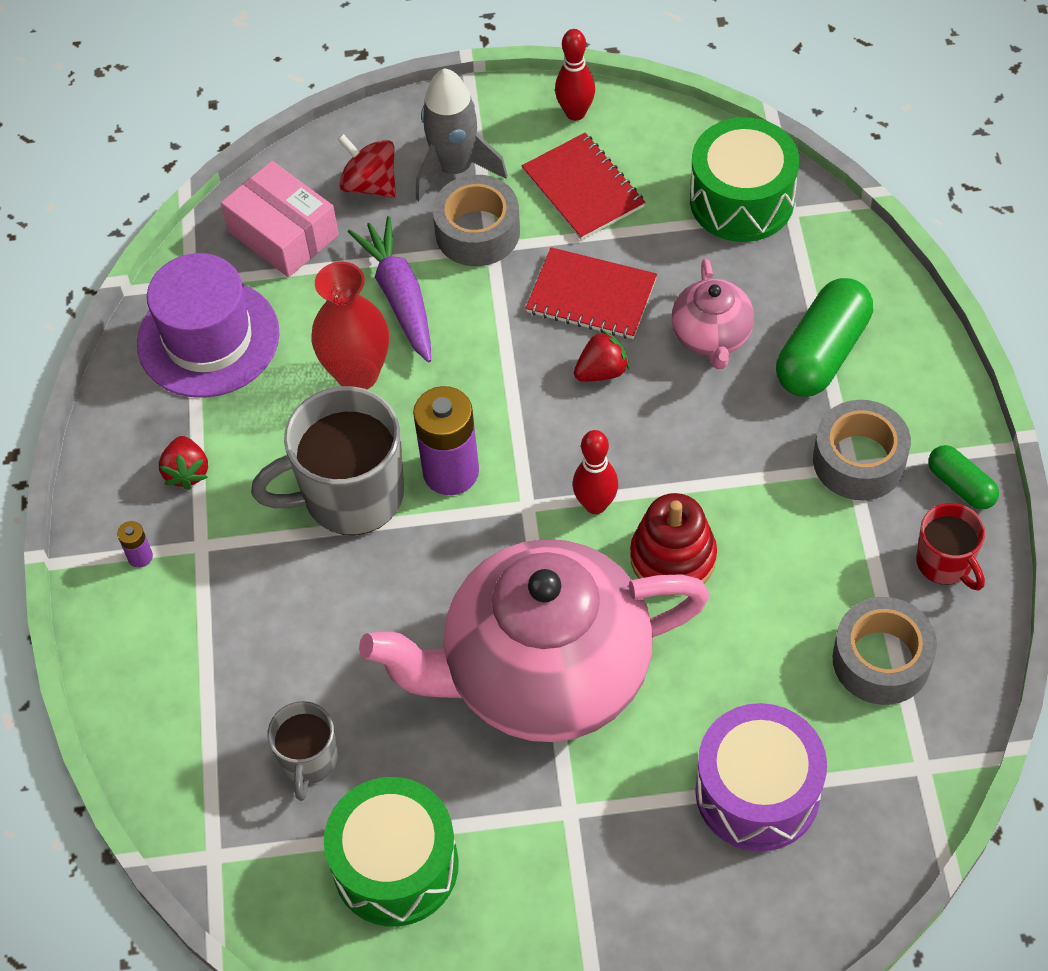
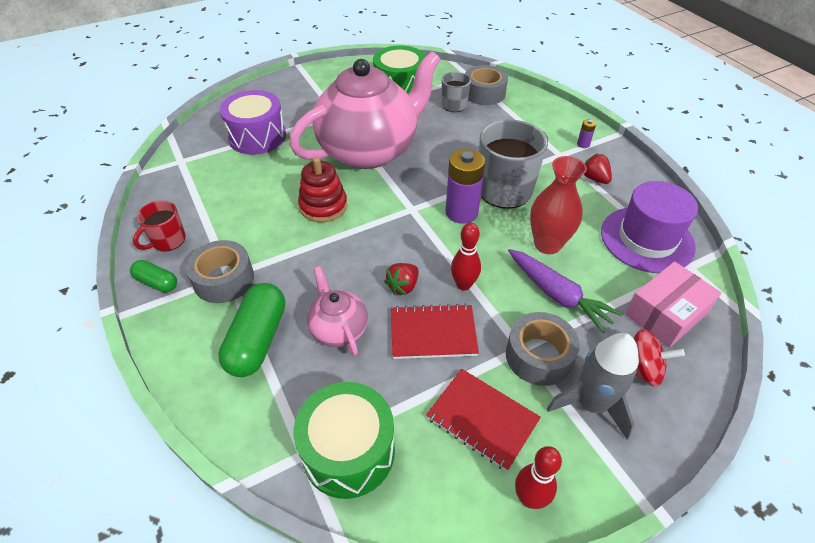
camera: 155 degrees right, 10 degrees down
pink box [221,161,339,277] -> pink box turned 60 degrees counterclockwise [625,261,721,348]
red bowling pin [573,430,618,514] -> red bowling pin moved to [451,223,481,291]
grey tape [832,597,937,705] -> grey tape moved to [465,65,508,105]
red mug [916,503,985,591] -> red mug turned 90 degrees counterclockwise [133,200,186,251]

